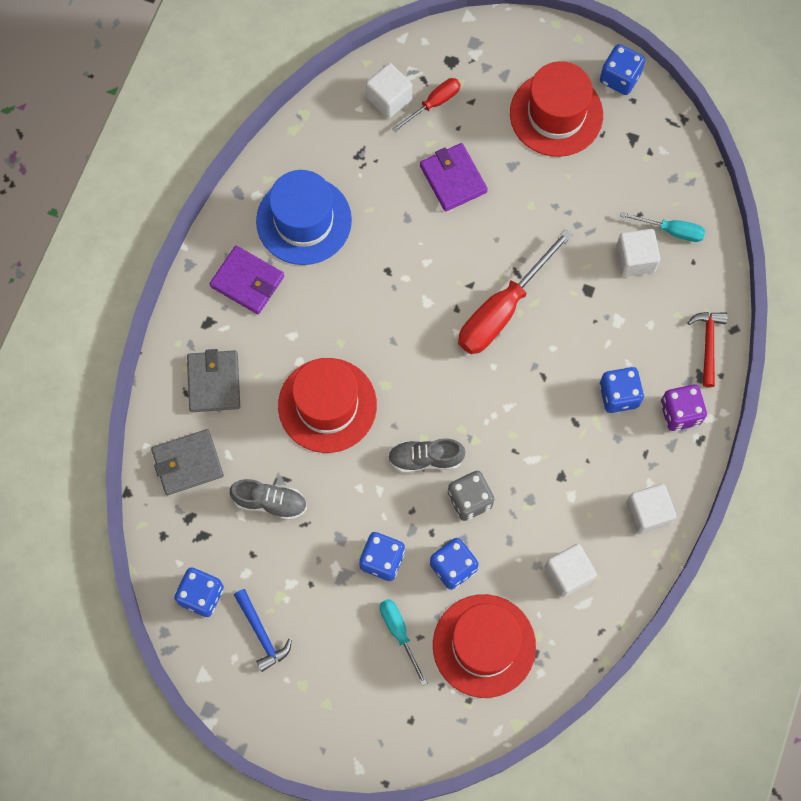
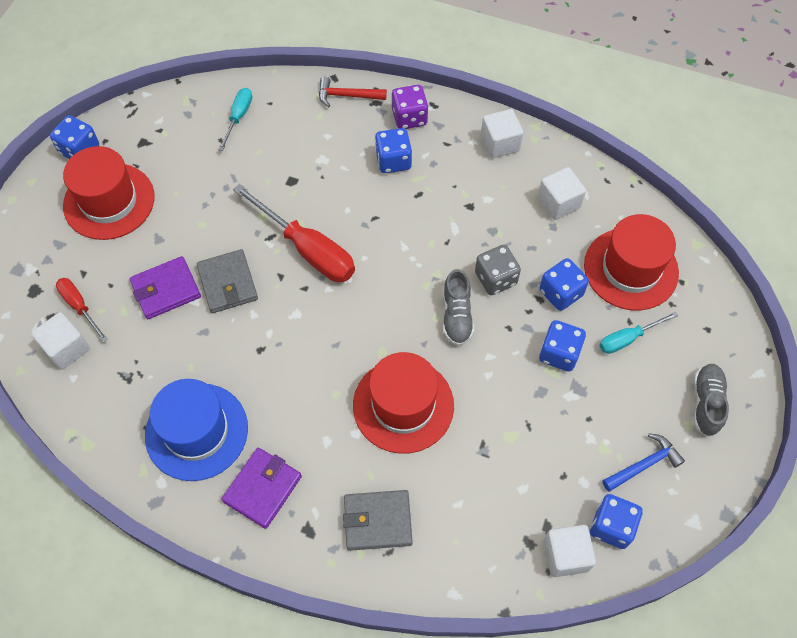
camera: 90 degrees left, 10 degrees down
grey wallet [151,429,224,495] -> grey wallet moved to [197,249,258,313]
grey shoe [230,479,307,520] -> grey shoe moved to [694,364,729,437]
white cube [616,229,660,277] -> white cube moved to [543,525,596,577]

